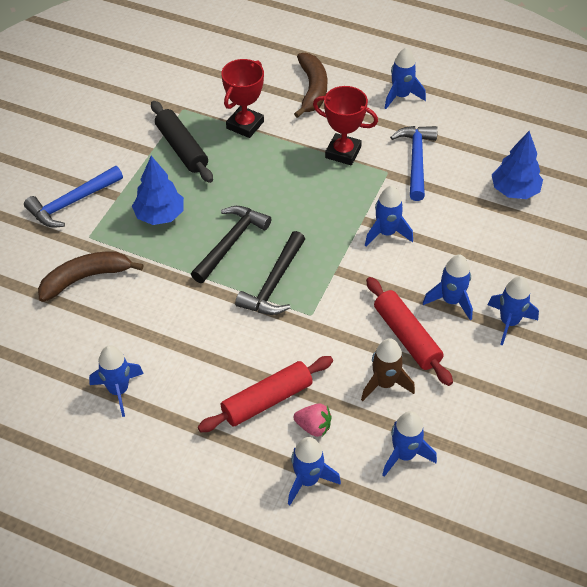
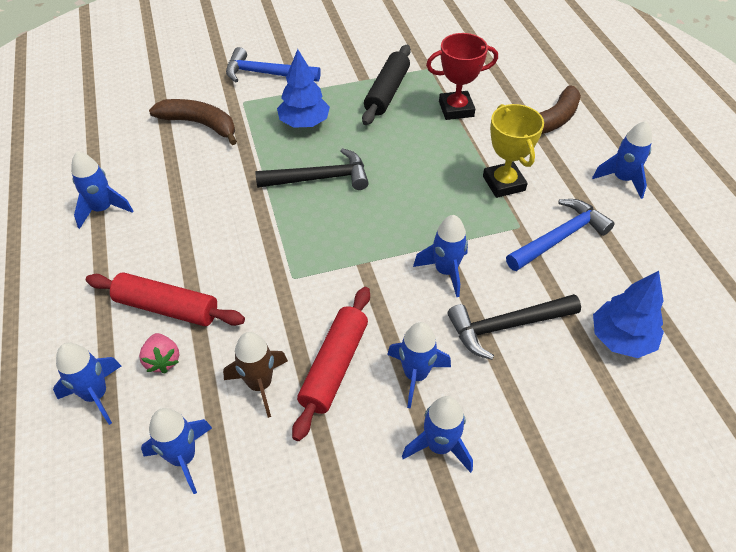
camera: 50 degrees right, 0 degrees up
black hammer [235,231,305,315] -> black hammer moved to [447,294,581,360]
red trophy [313,86,378,165] -> yellow trophy [483,104,544,198]

